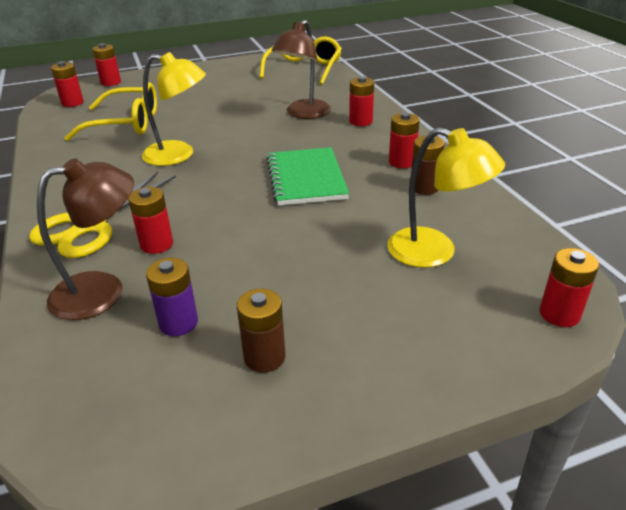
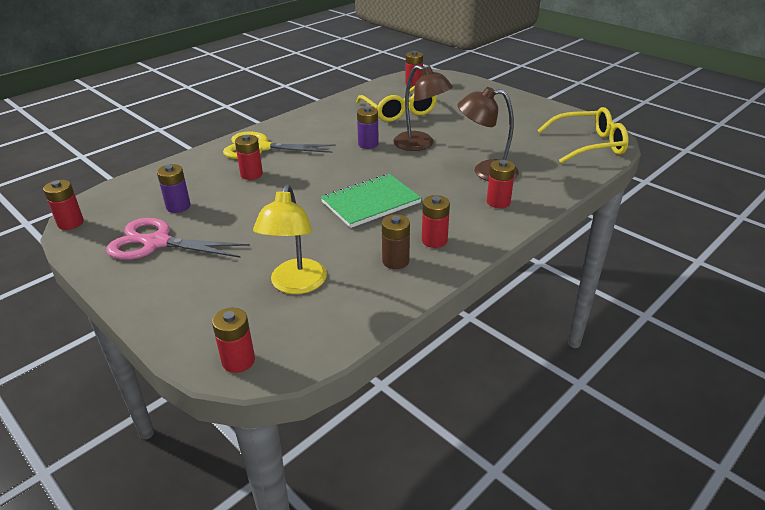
camera: 65 degrees right, 0 degrees up
brown lamp [37,158,134,320] -> brown lamp moved to [393,65,453,151]
red battery [92,43,121,86] -> red battery moved to [43,180,84,230]
yellow lamp [142,52,206,166] -> purple battery [357,107,379,149]
brown battery [237,289,285,373] -> pink scissors [106,218,250,260]

